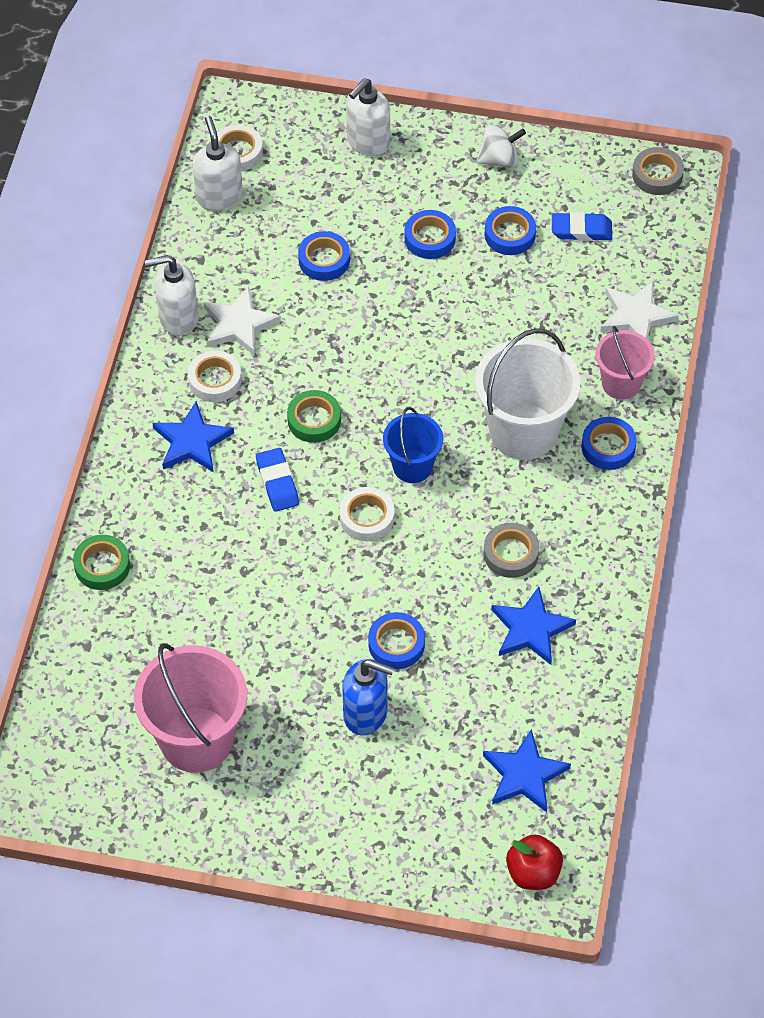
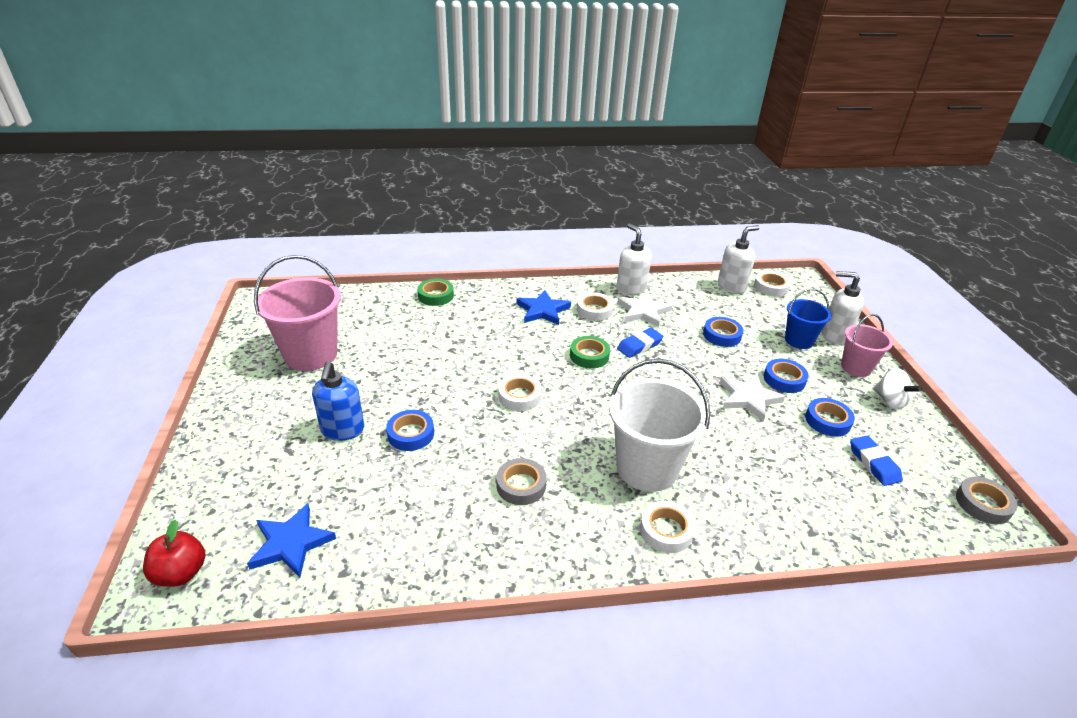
camera: 70 degrees right, 20 degrees down
blue eraser [256,448,299,512] -> blue eraser moved to [617,328,663,358]
blue bucket [383,407,443,483] -> blue bucket moved to [785,288,832,349]
blue star [491,587,576,665] -> none
blue tape [581,417,637,470] -> white tape [640,501,695,553]
pink bucket [595,326,655,400] -> pink bucket moved to [841,314,893,377]
white star [600,281,679,340] -> white star moved to [720,374,785,422]

